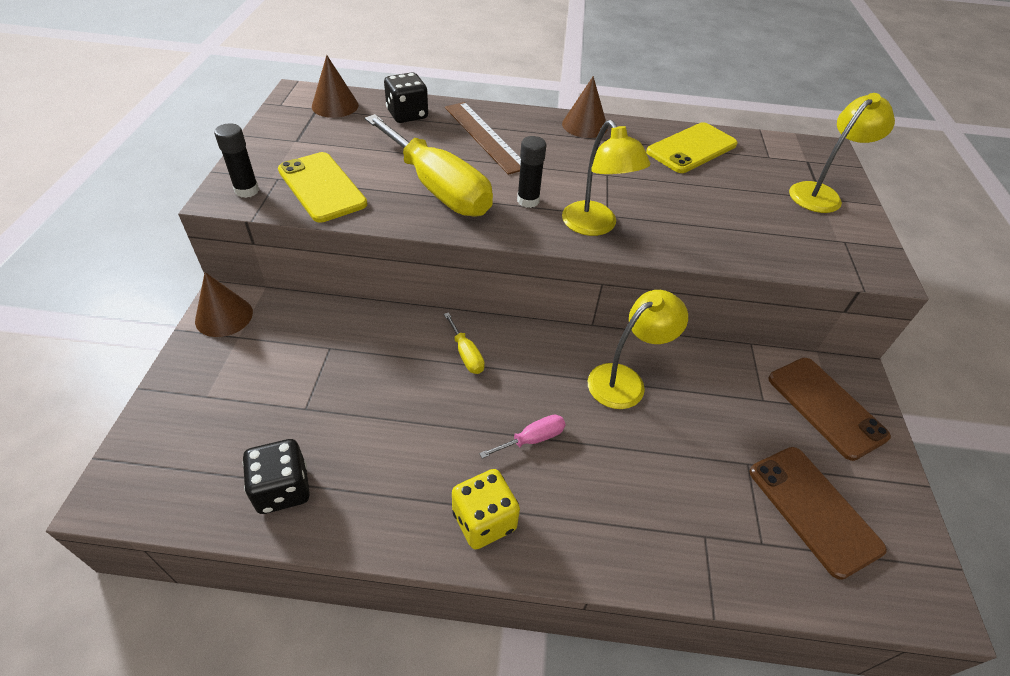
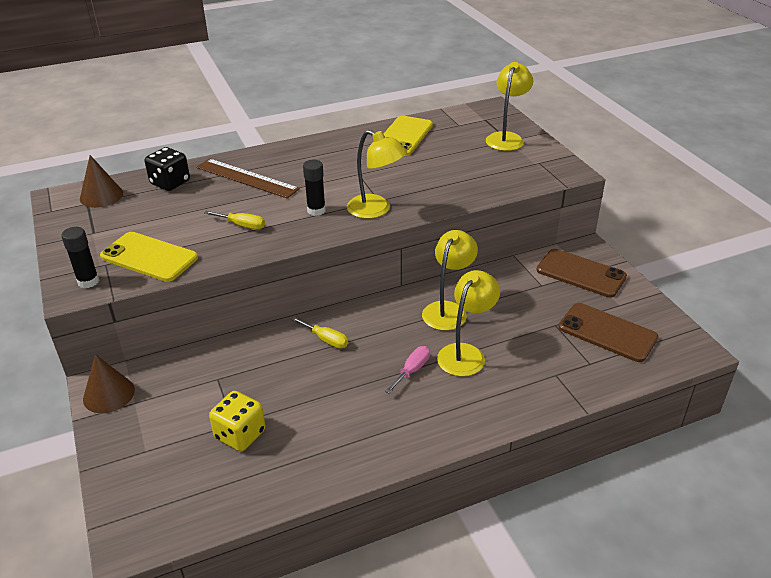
camera: 25 degrees left, 10 degrees down
black dice [243,439,310,514] -> none
yellow screwdriver [365,114,493,217] -> yellow screwdriver [204,211,265,230], size x0.41
yellow dice [452,469,520,550] -> yellow dice moved to [209,391,265,452]
brown cone [562,76,608,138] -> none
none -> yellow lamp [437,270,500,377]

